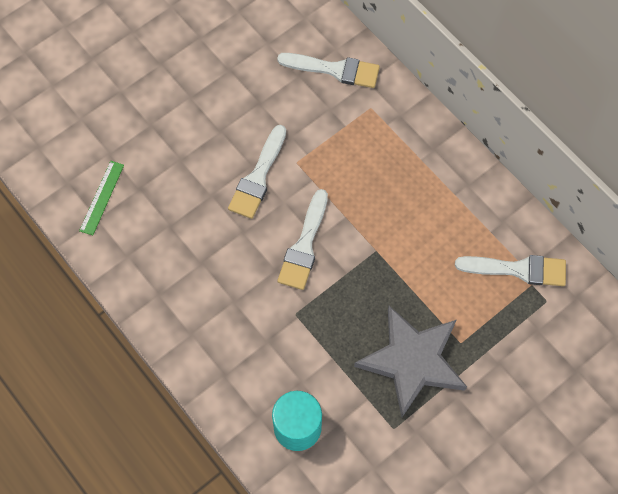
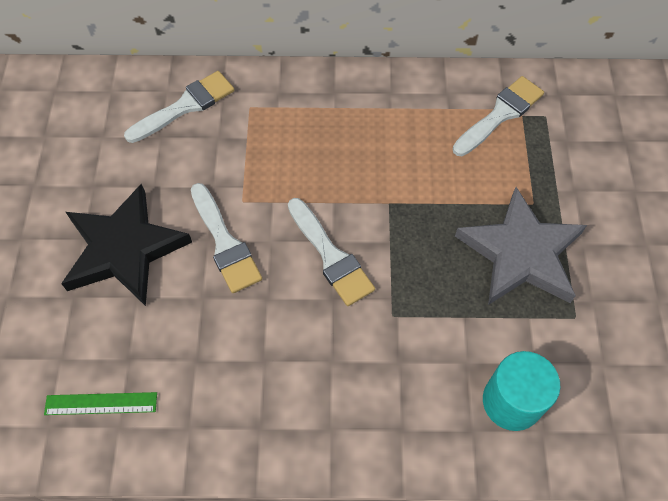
camera: 50 degrees left, 5 degrees down
green ruler [79,161,124,235] -> green ruler turned 60 degrees counterclockwise [44,392,157,415]
none -> black star [61,184,192,306]

